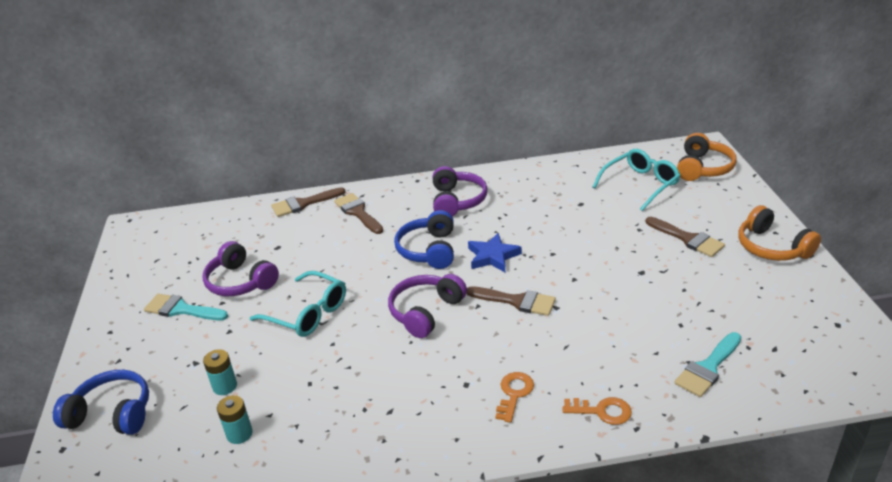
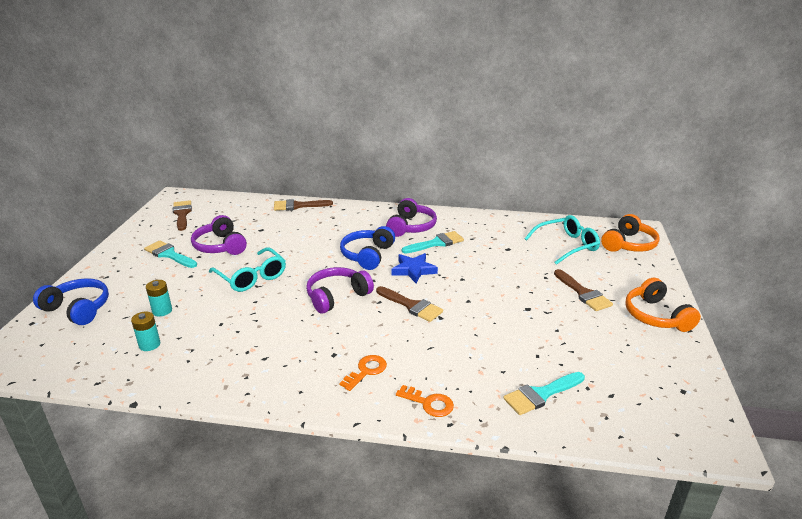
camera: 15 degrees right, 5 degrees down
brown brush [334,193,383,234] -> brown brush moved to [173,200,192,231]
none -> turquoise brush [402,231,464,254]

